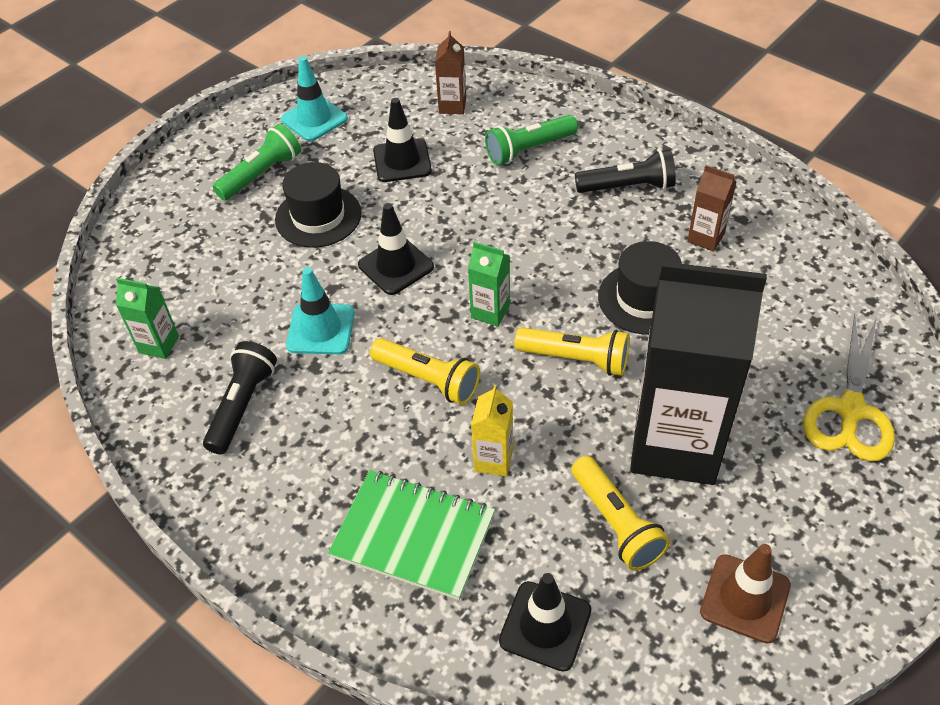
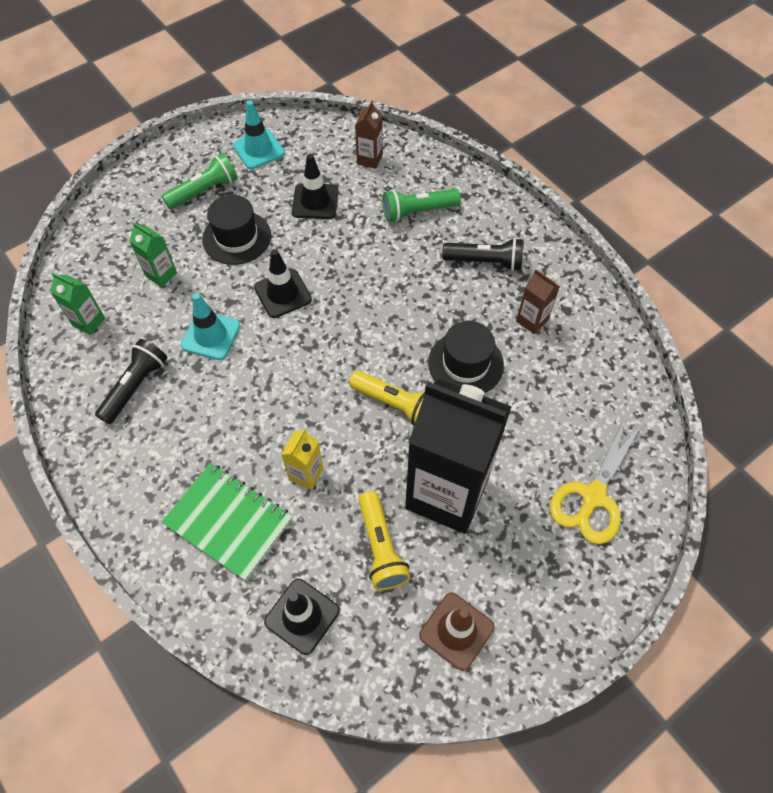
camera: 10 degrees right, 10 degrees up
yellow flashlight [370,338,480,405] -> none
green carton [468,242,510,327] -> green carton moved to [129,222,177,287]

